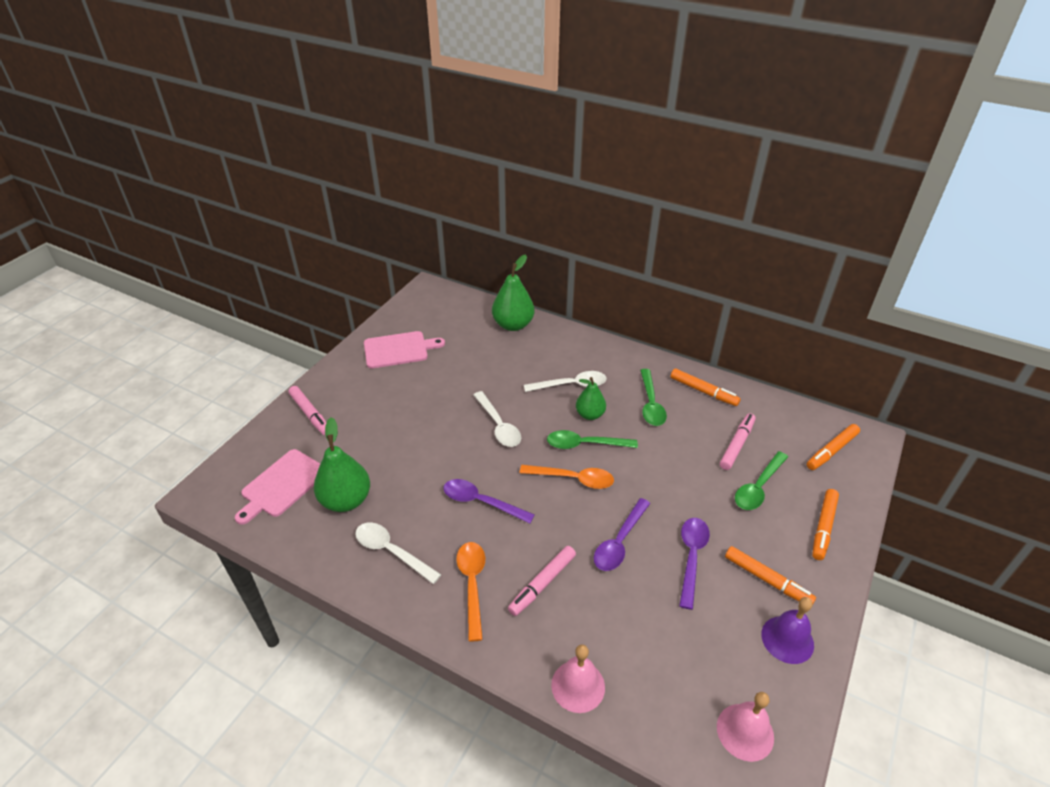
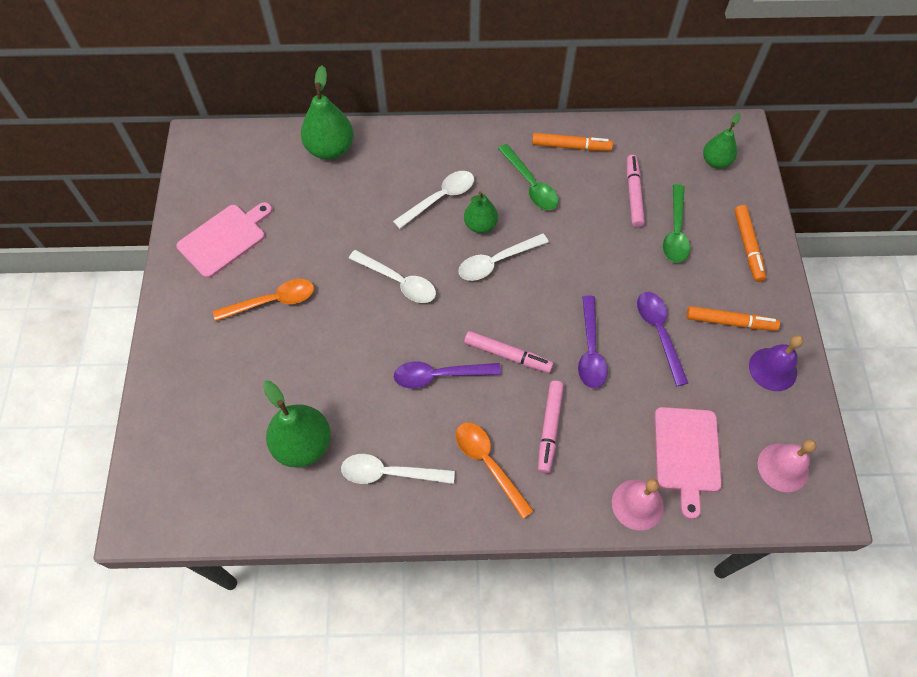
camera: 30 degrees left, 20 degrees up
pink cutting board [235,449,320,525] -> pink cutting board moved to [655,407,722,519]
pink marker [289,386,327,435] -> pink marker moved to [464,331,553,373]
orange spoon [520,465,614,489] -> orange spoon moved to [213,279,314,321]
green spoon [547,430,638,449] -> white spoon [458,233,549,281]
orange marker [807,424,860,470] -> green pear [703,113,741,168]

